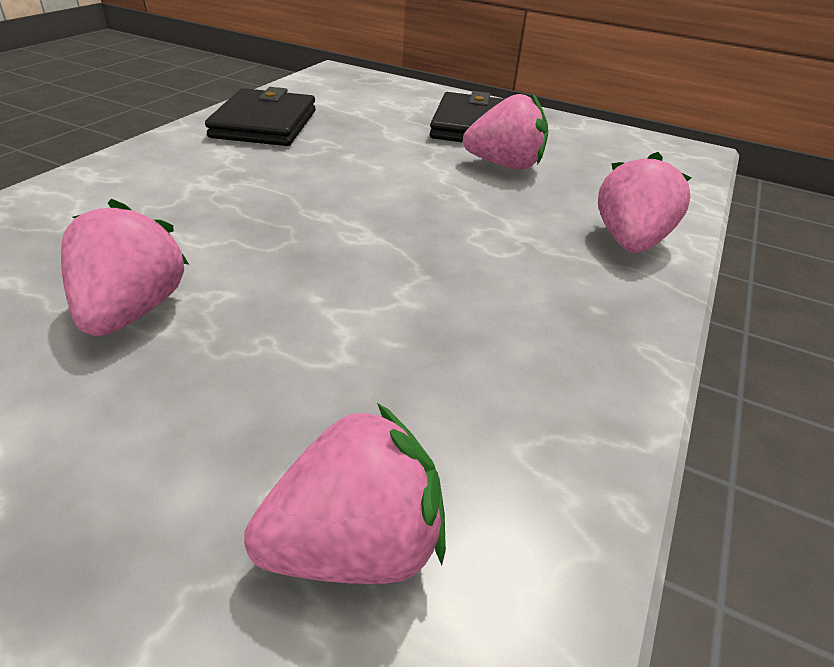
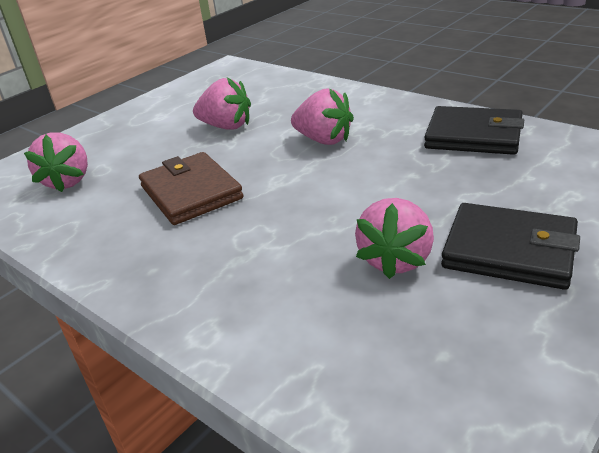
camera: 110 degrees right, 5 degrees down
pink strawberry [598,152,691,253] -> pink strawberry moved to [291,88,354,145]
none -> brown wallet [139,152,243,225]

